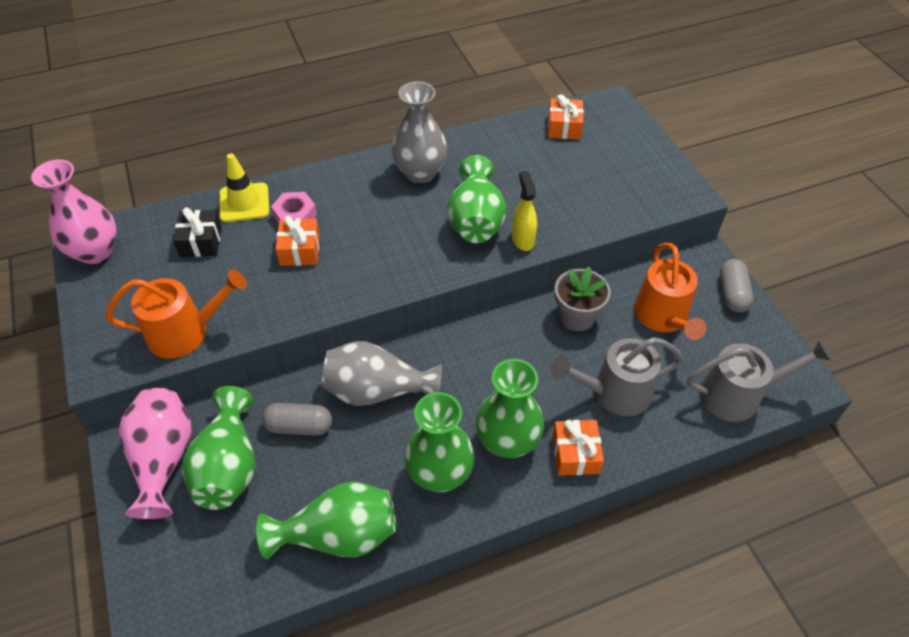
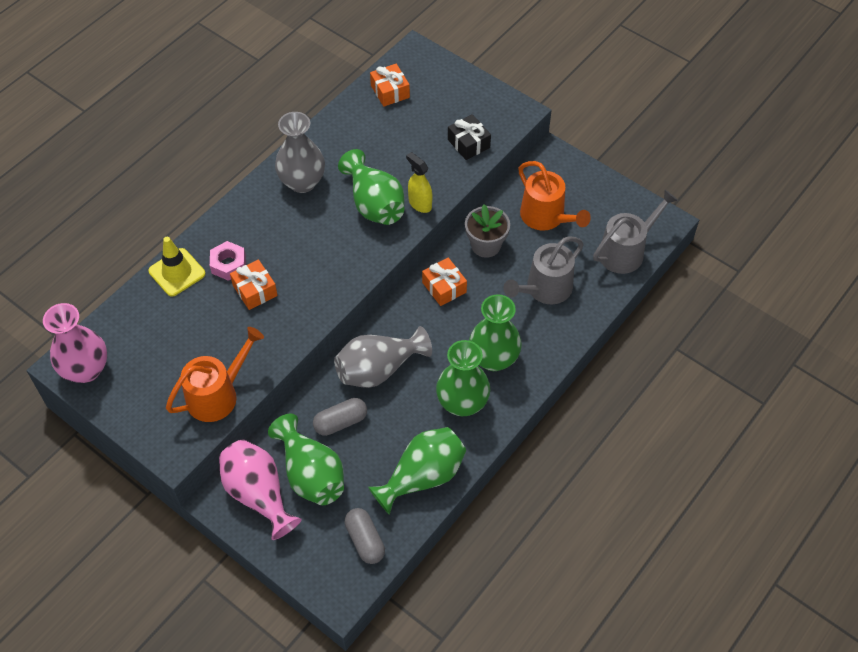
camera: 30 degrees left, 5 degrees up
black gift [173,207,222,257] -> black gift moved to [448,114,491,160]
orange gift [552,420,604,476] -> orange gift moved to [422,257,467,306]
grey capsule [720,259,754,313] -> grey capsule moved to [345,508,385,564]

